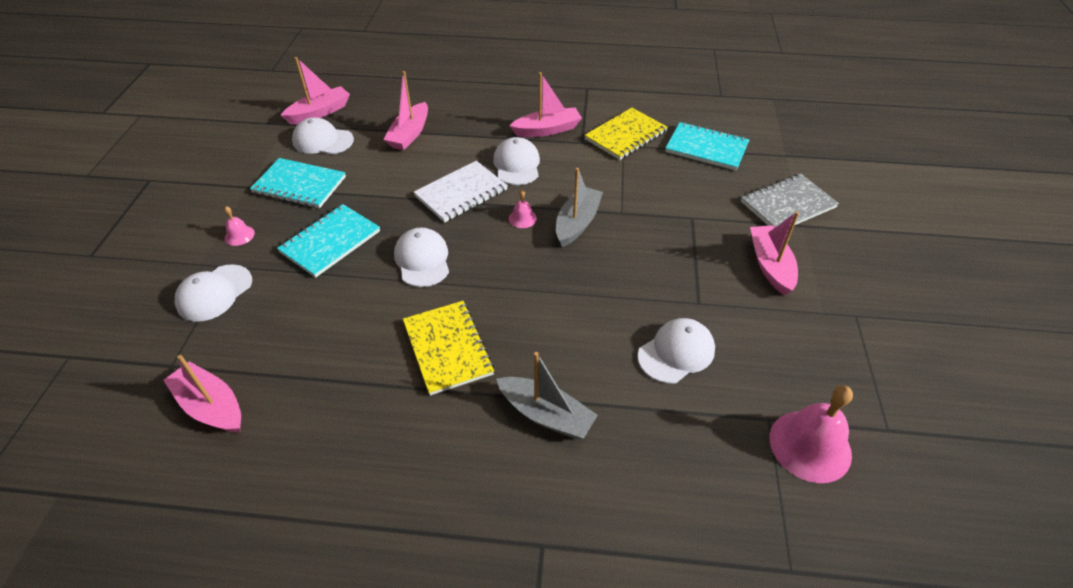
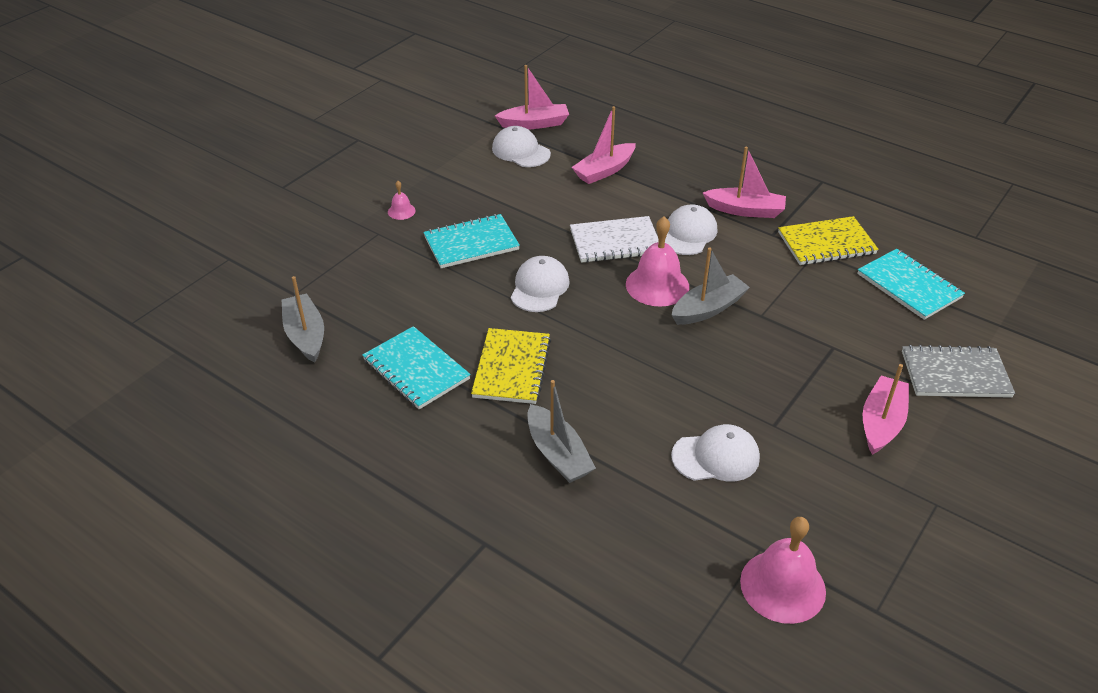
camera: 30 degrees right, 5 degrees down
pink boat [163,355,241,433] -> grey boat [282,276,324,363]
white cap [175,264,252,322] -> none
turquoise notebook [250,158,346,208] -> turquoise notebook moved to [362,326,471,409]
pink bell [509,189,537,228] -> pink bell [626,217,689,307], size x2.11

